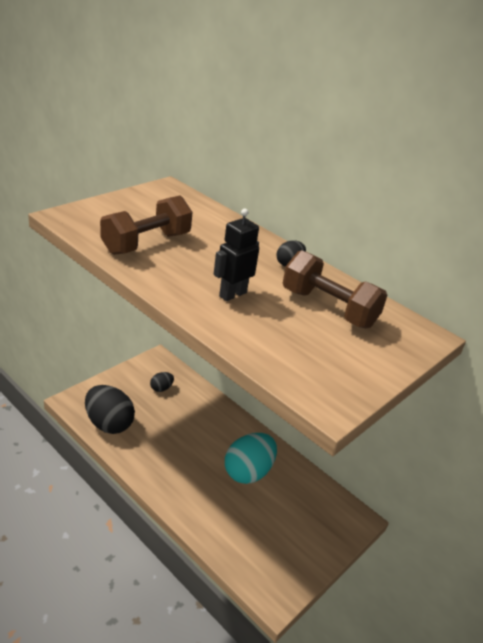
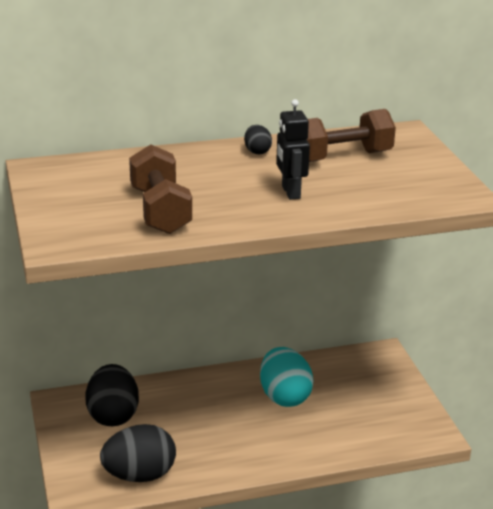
camera: 55 degrees left, 5 degrees down
black egg [150,372,174,392] -> black egg [86,364,139,426], size x2.09

